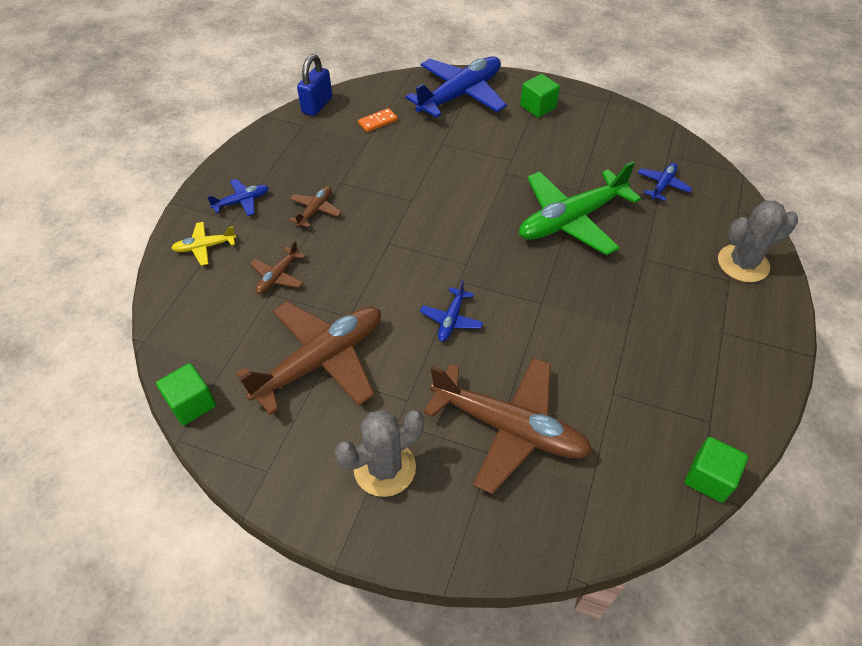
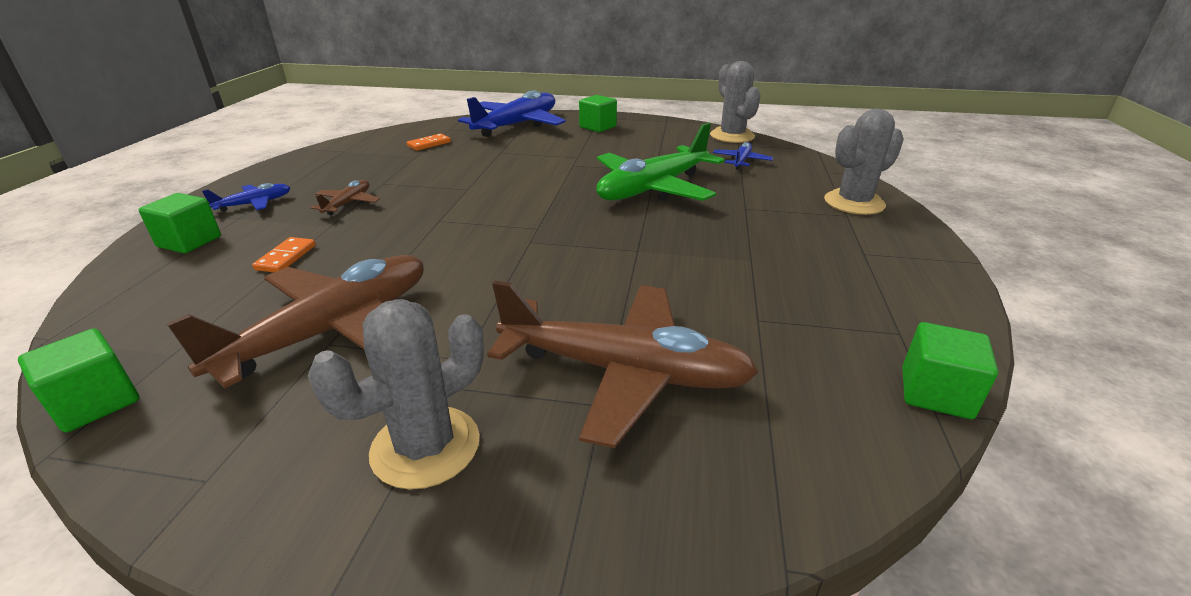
camera: 10 degrees left, 20 degrees down
yellow plane [171,222,237,266] -> green cube [139,193,221,253]
brown plane [250,241,306,294] -> orange domino [252,237,316,272]
blue padlock [297,54,332,116] -> none
blue plane [420,280,483,342] -> none
none -> grey cactus [710,61,761,143]

